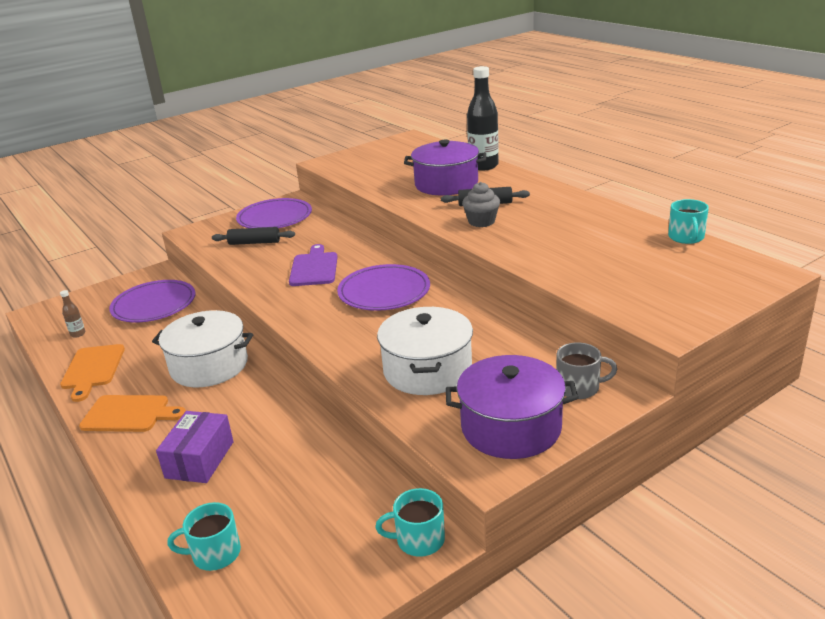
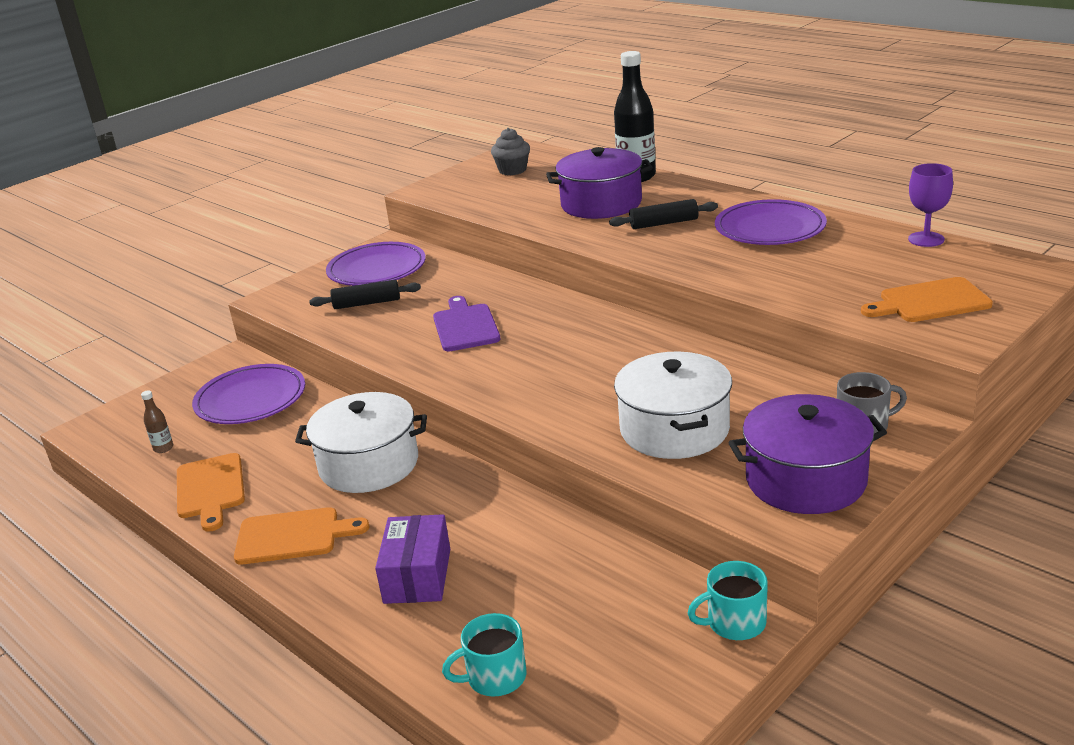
camera: 10 degrees left, 0 degrees up
purple plate [337,264,430,311] -> purple plate moved to [715,199,827,245]
grey cupcake [462,182,500,227] -> grey cupcake moved to [491,128,530,175]
turquoise mug [668,199,709,244] -> purple goblet [908,163,953,247]
none -> orange cutting board [861,277,993,322]

